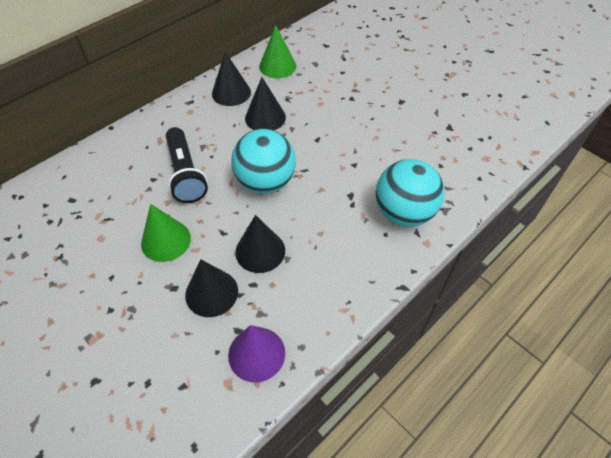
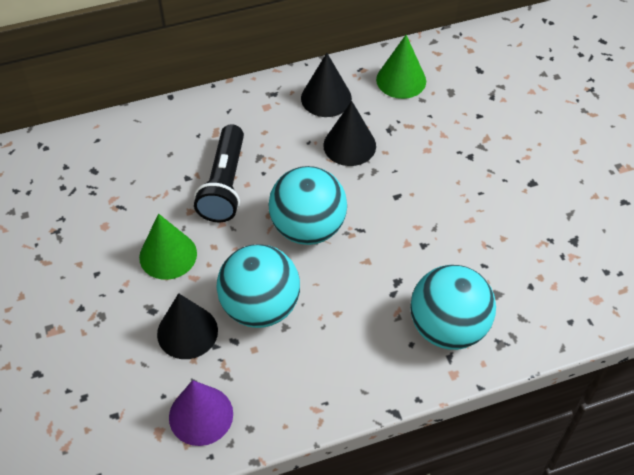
camera: 25 degrees right, 0 degrees up
black cone [235,215,285,273] -> turquoise ball [216,244,300,328]

